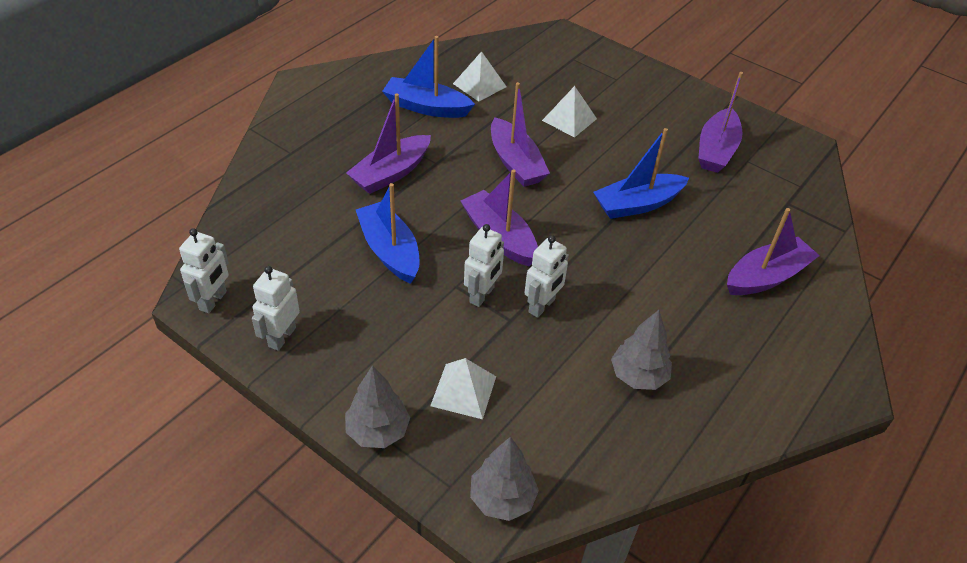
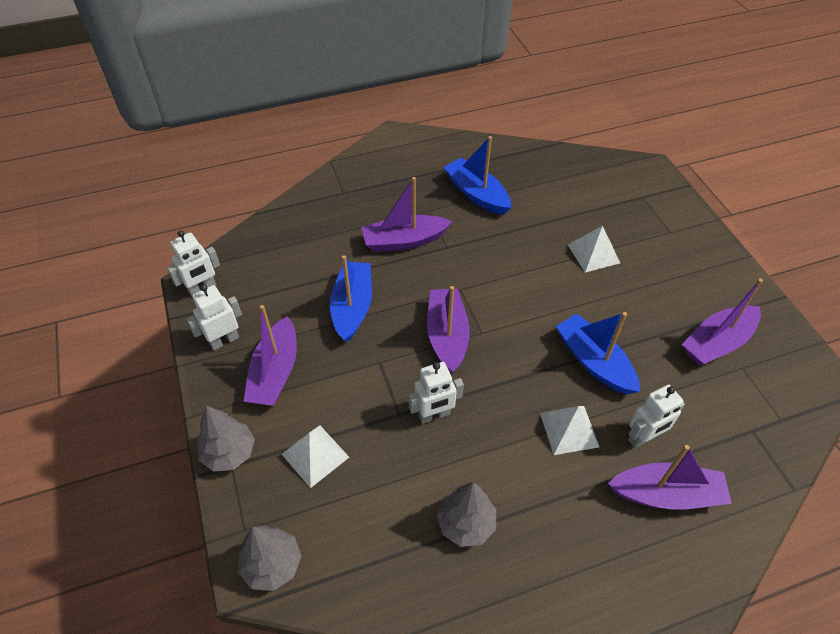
camera: 35 degrees right, 5 degrees up
white pyramid [453,51,507,102] -> white pyramid moved to [540,406,599,455]
white robot [464,224,504,307] -> white robot moved to [628,385,685,448]
purple boat [491,82,550,187] -> purple boat moved to [243,305,297,406]
blue boat [593,128,689,219] -> blue boat turned 45 degrees clockwise [556,312,640,395]

